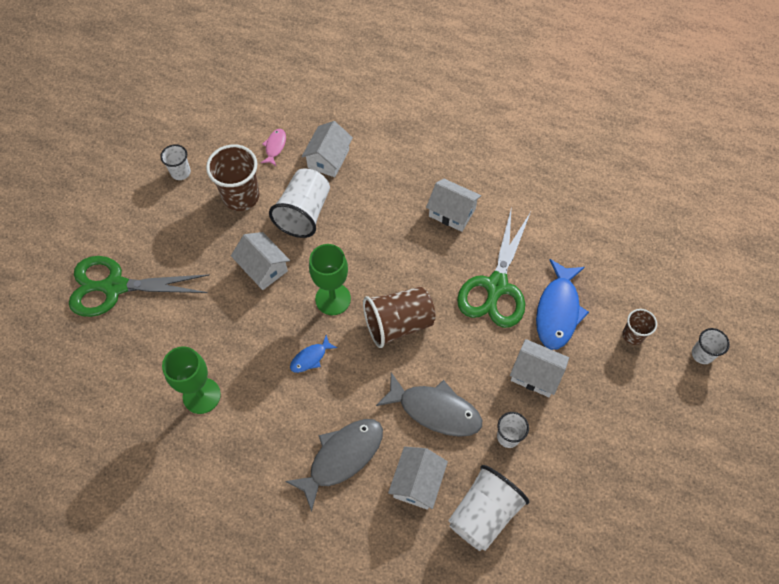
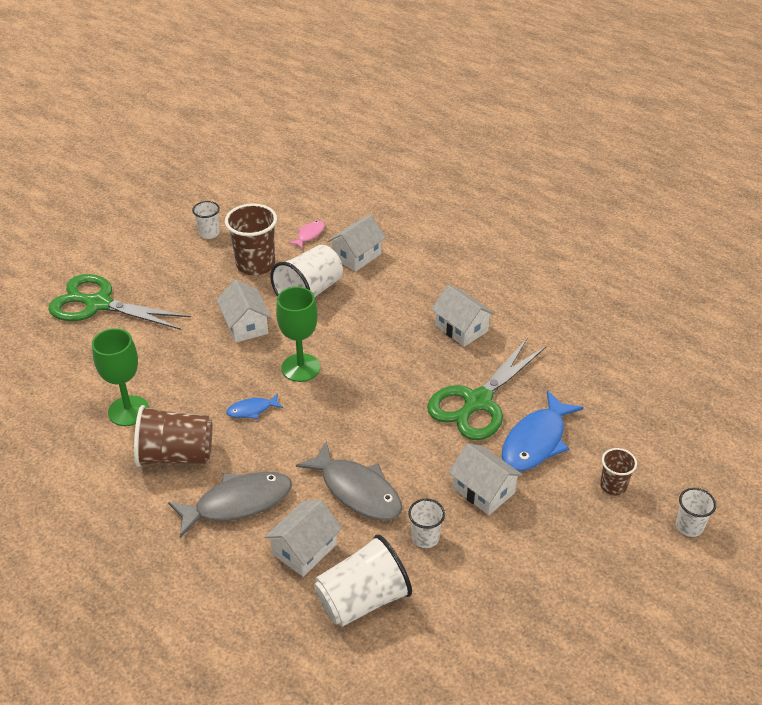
camera: 20 degrees right, 20 degrees down
brown cup [363,287,436,348] -> brown cup moved to [134,405,212,467]

